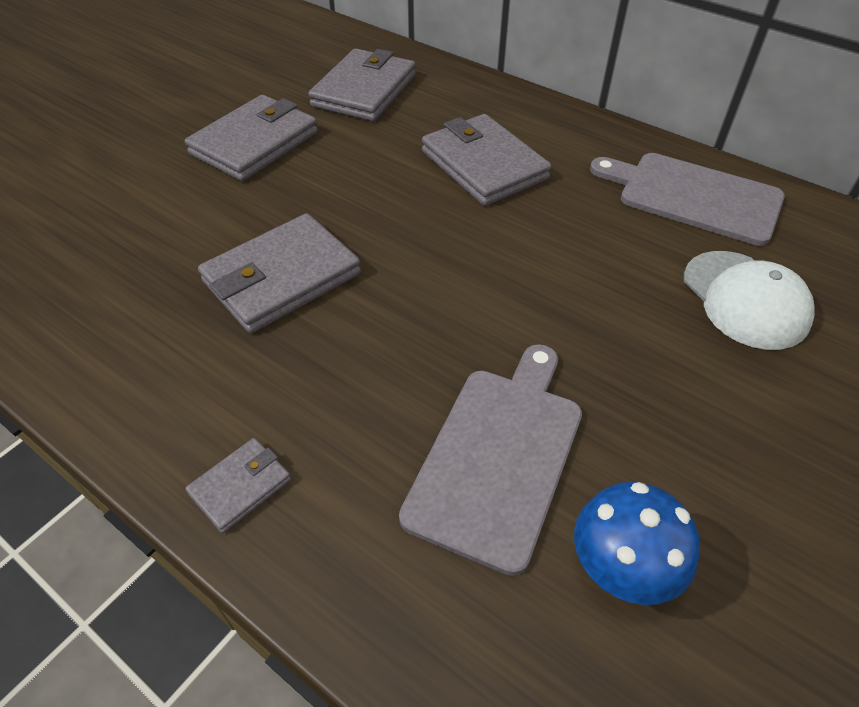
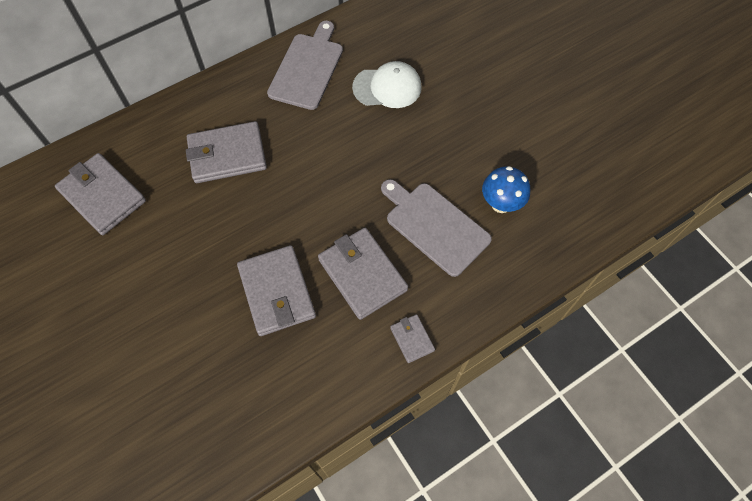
camera: 70 degrees left, 15 degrees up
grey wallet [185,95,318,181] -> grey wallet moved to [318,228,408,320]
grey cutting board [590,153,785,246] -> grey cutting board turned 150 degrees clockwise [267,21,343,110]

